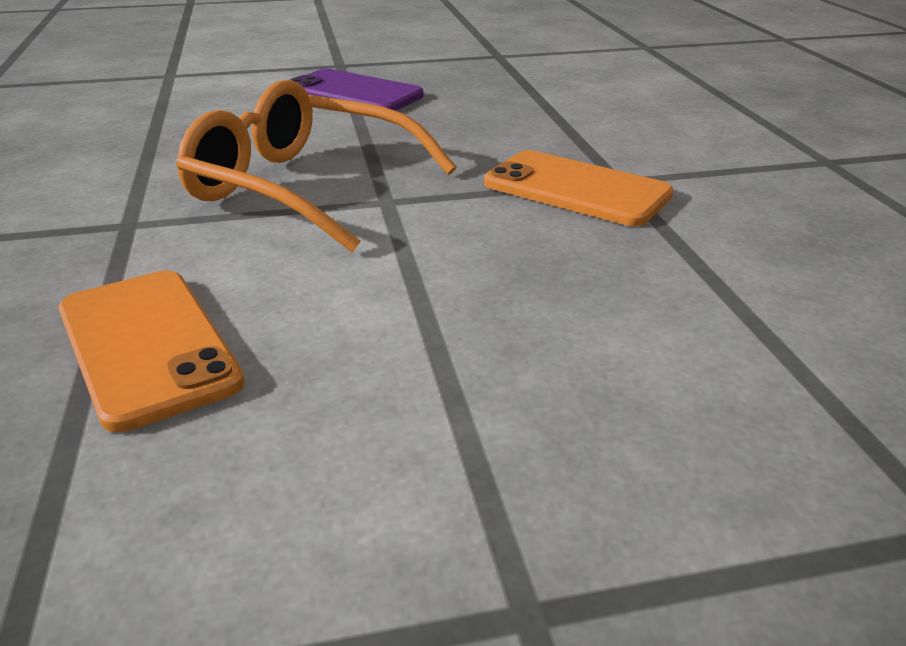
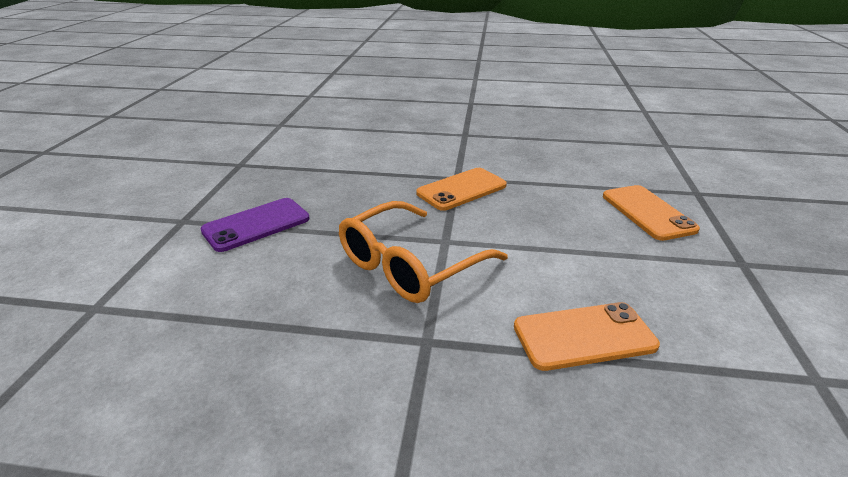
camera: 70 degrees left, 0 degrees up
none -> orange phone [603,185,700,241]

